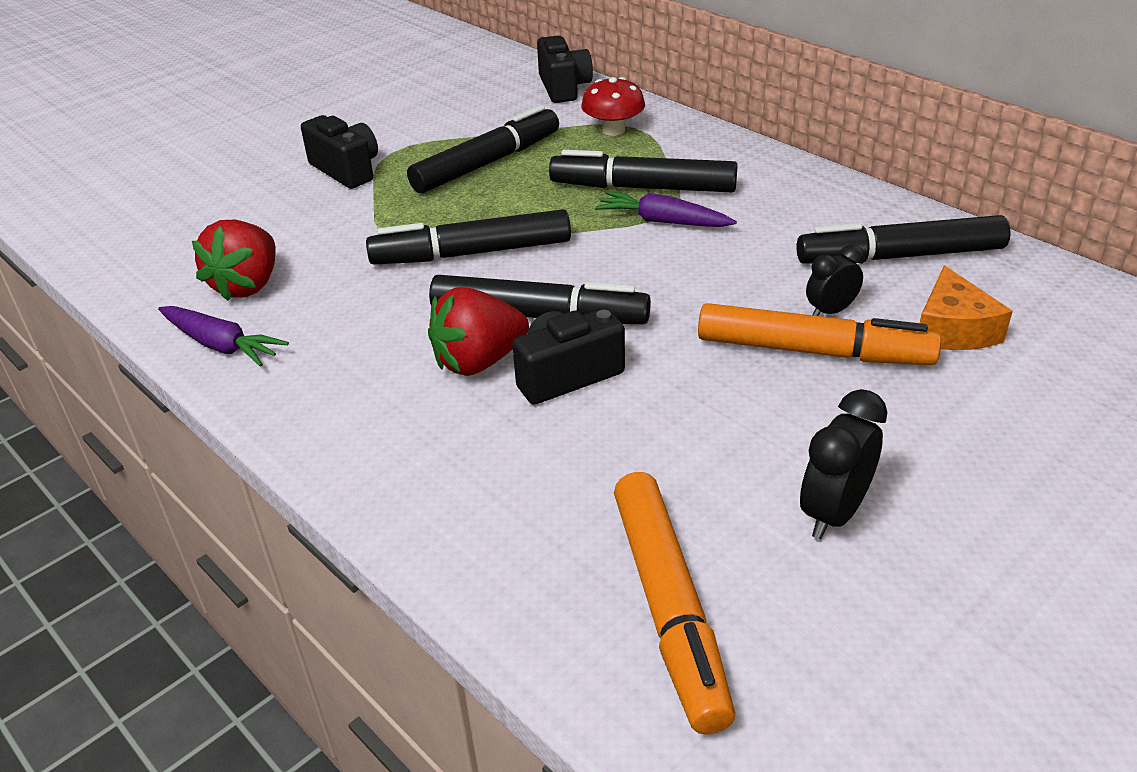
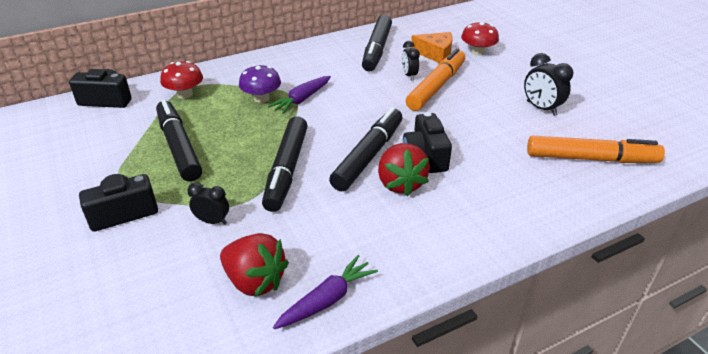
camera: 75 degrees left, 0 degrees up
black marker [549,150,738,192] -> purple mushroom [239,65,281,103]
none -> black clock [188,182,229,225]
none -> red mushroom [461,21,499,56]

